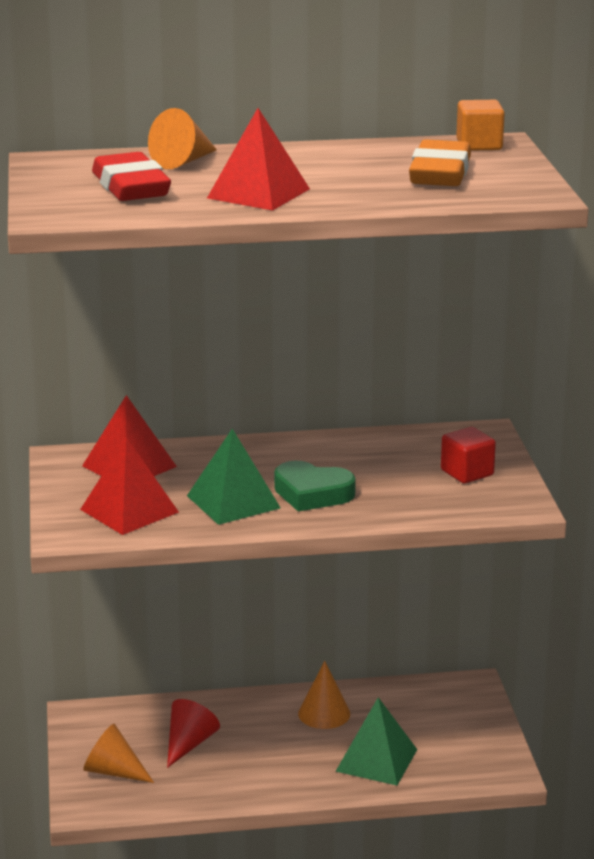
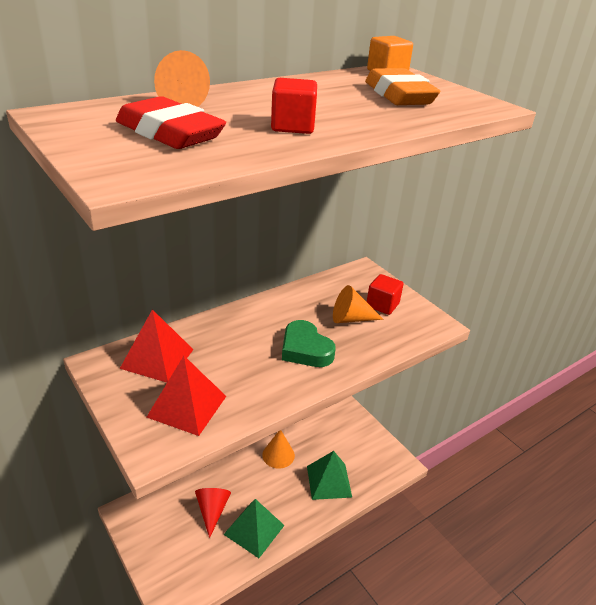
camera: 30 degrees left, 10 degrees up
orange cone [83,724,154,783] -> orange cone moved to [333,285,384,323]
green pyramid [187,429,281,525] -> green pyramid moved to [223,499,285,558]
red pyramid [207,108,310,211] -> red cube [271,78,317,134]
green heart [274,461,356,511] -> green heart turned 60 degrees clockwise [282,320,336,367]

